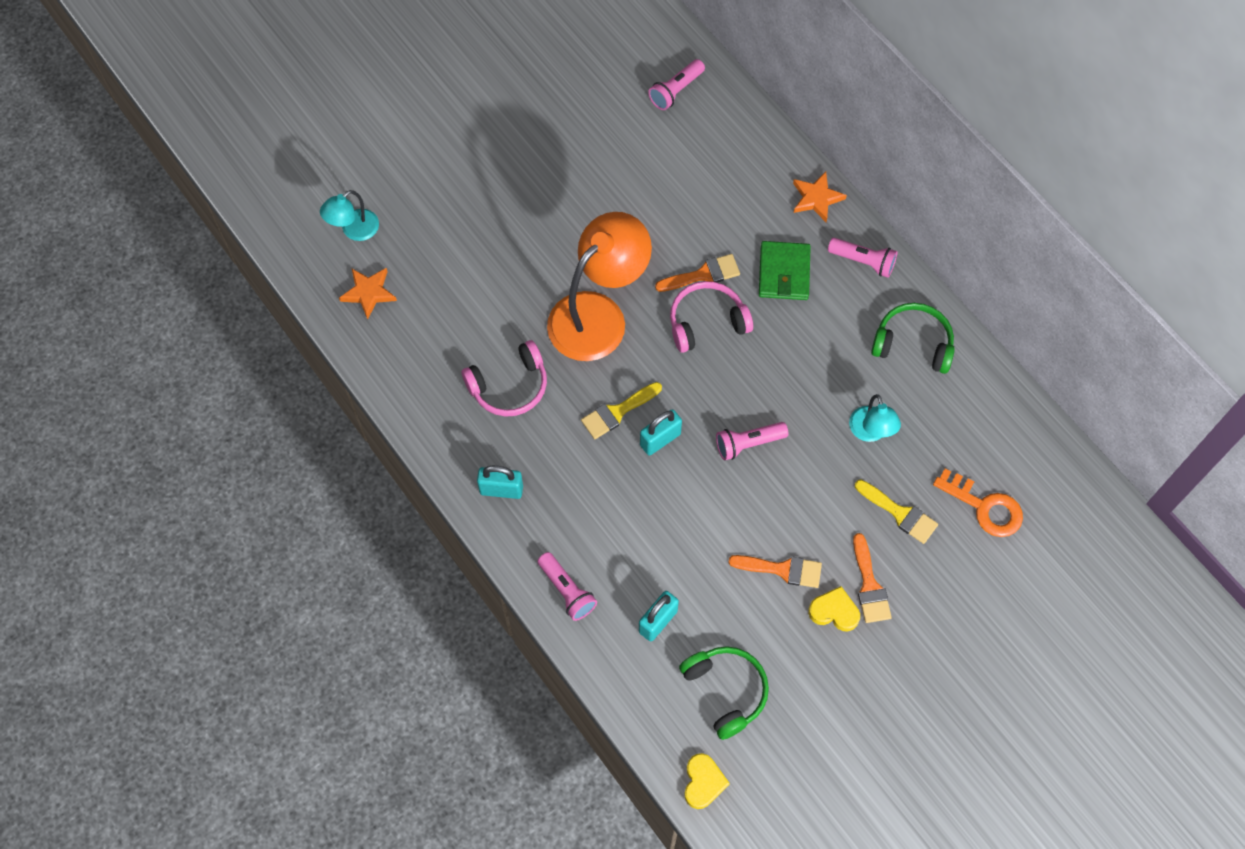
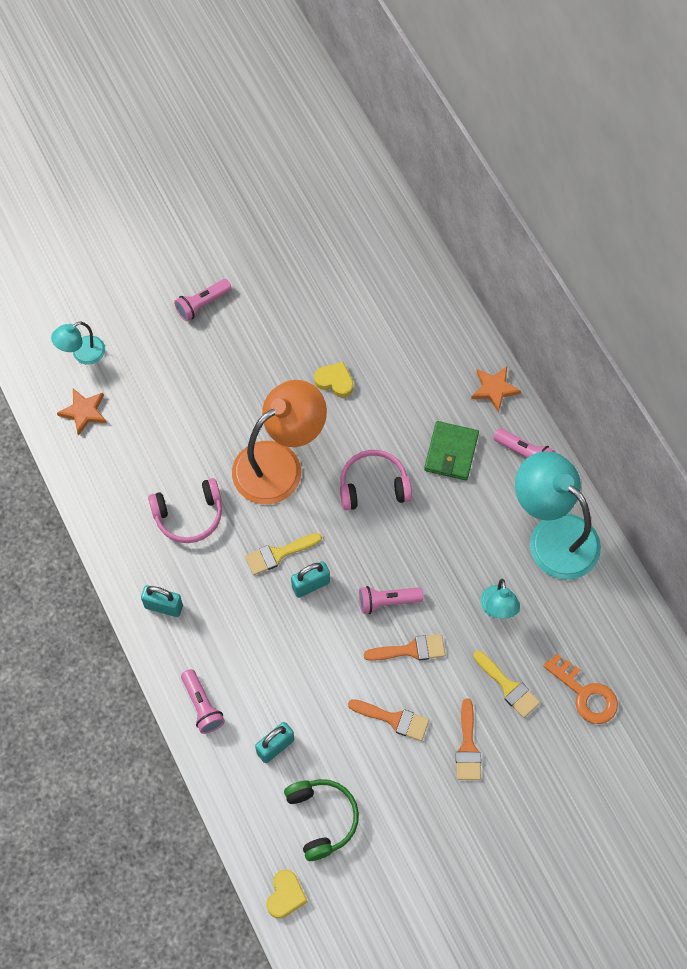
camera: 10 degrees right, 0 degrees up
pink flashlight [648,59,705,110] -> pink flashlight moved to [174,279,232,321]
orange brush [655,254,740,292] -> orange brush moved to [364,634,445,661]
yellow heart [808,586,860,631] -> yellow heart moved to [314,362,353,398]
green headphones [871,303,955,374] -> turquoise lamp [515,451,601,580]

